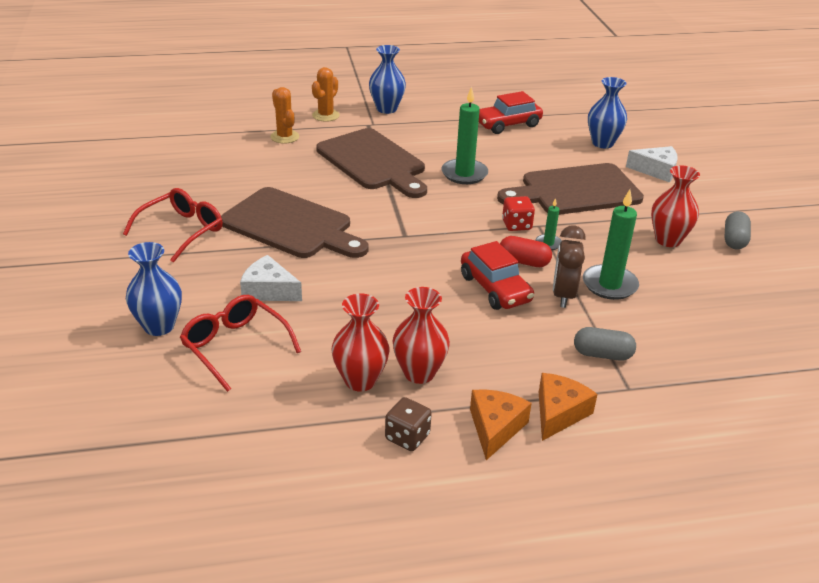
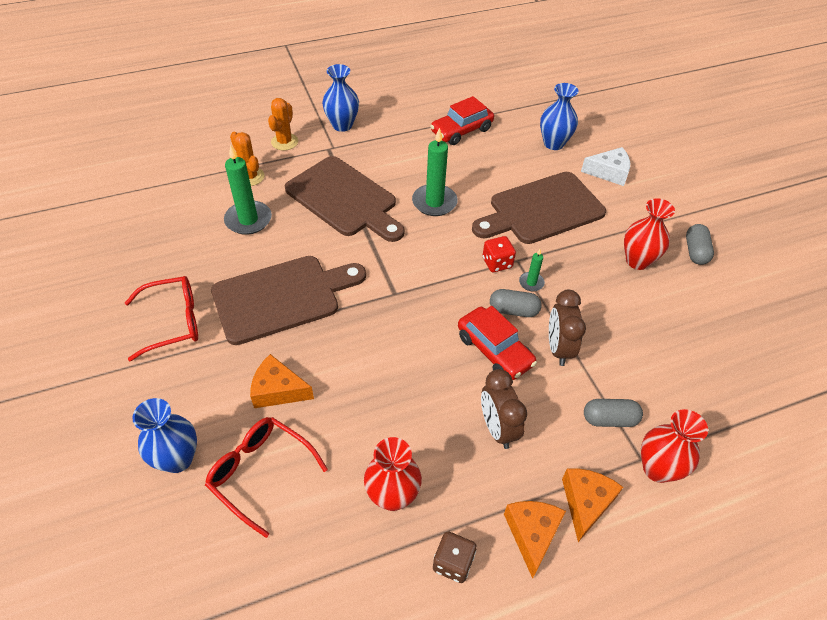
camera: 10 degrees left, 15 degrees up
red glasses [123,188,223,263] -> red glasses turned 45 degrees clockwise [125,276,198,361]
brown cutting board [221,187,369,258] -> brown cutting board turned 45 degrees counterclockwise [211,256,366,345]
white cheese [240,255,302,301] -> orange cheese [250,354,314,408]
red vase [393,287,450,384] -> red vase moved to [641,409,708,483]
red capsule [500,236,552,267] -> grey capsule [490,289,542,317]
green candle [583,190,639,300] -> green candle moved to [224,145,272,235]
none -> brown clock [481,369,527,449]

